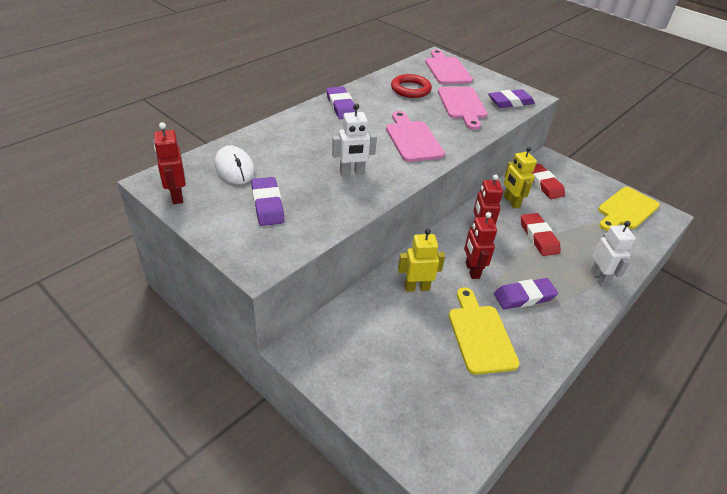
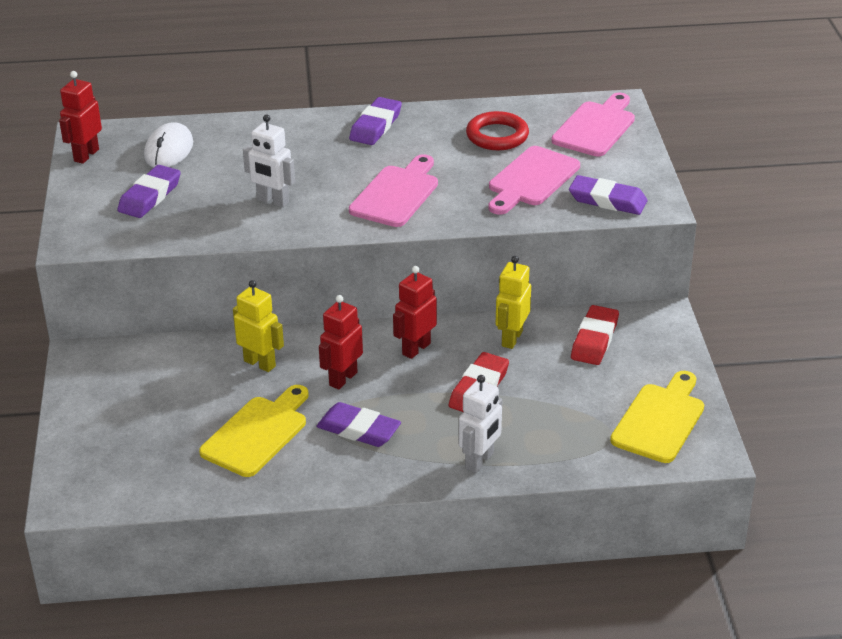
camera: 45 degrees right, 5 degrees down
yellow cutting board [598,187,660,231] -> yellow cutting board turned 120 degrees clockwise [610,371,704,463]

